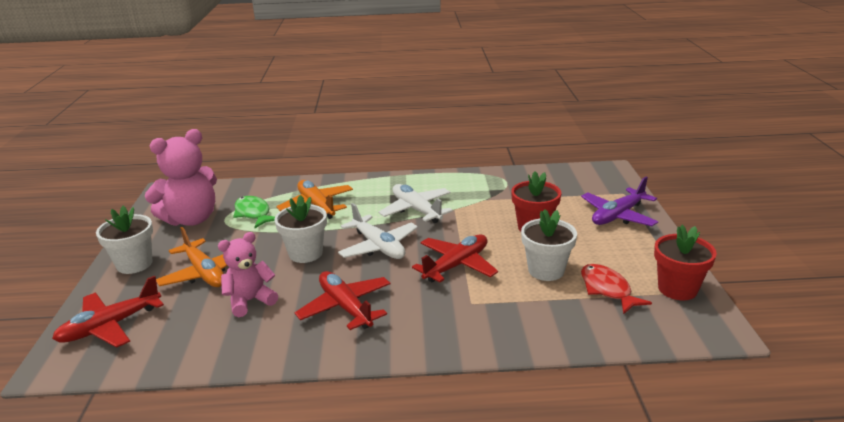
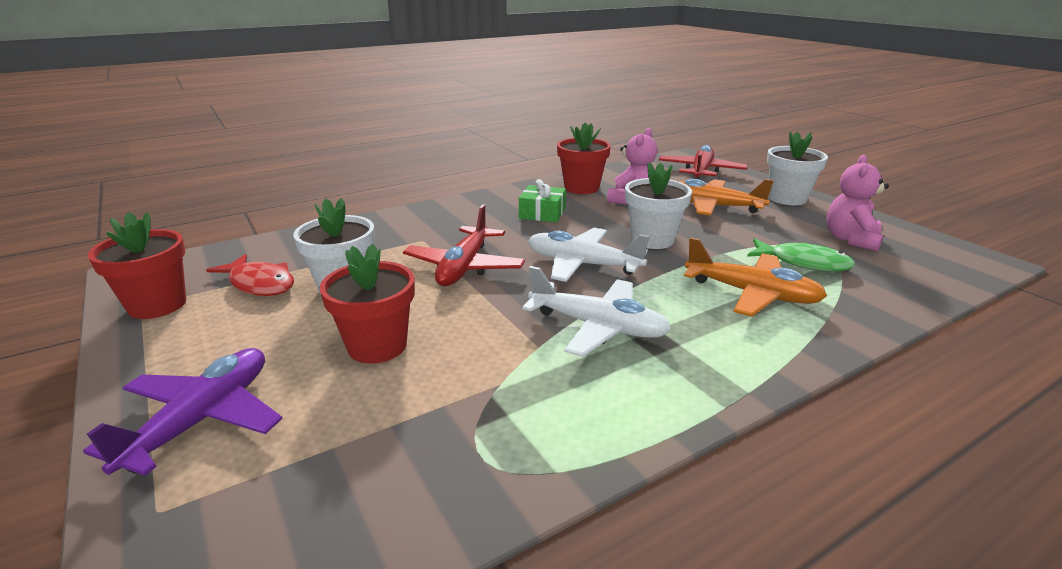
camera: 150 degrees right, 0 degrees up
pink teddy bear [145,129,217,226] -> pink teddy bear [827,155,889,251], size x0.62
red plane [295,271,391,330] -> green gift [519,179,566,222]
none -> red flower pot [557,123,611,194]

